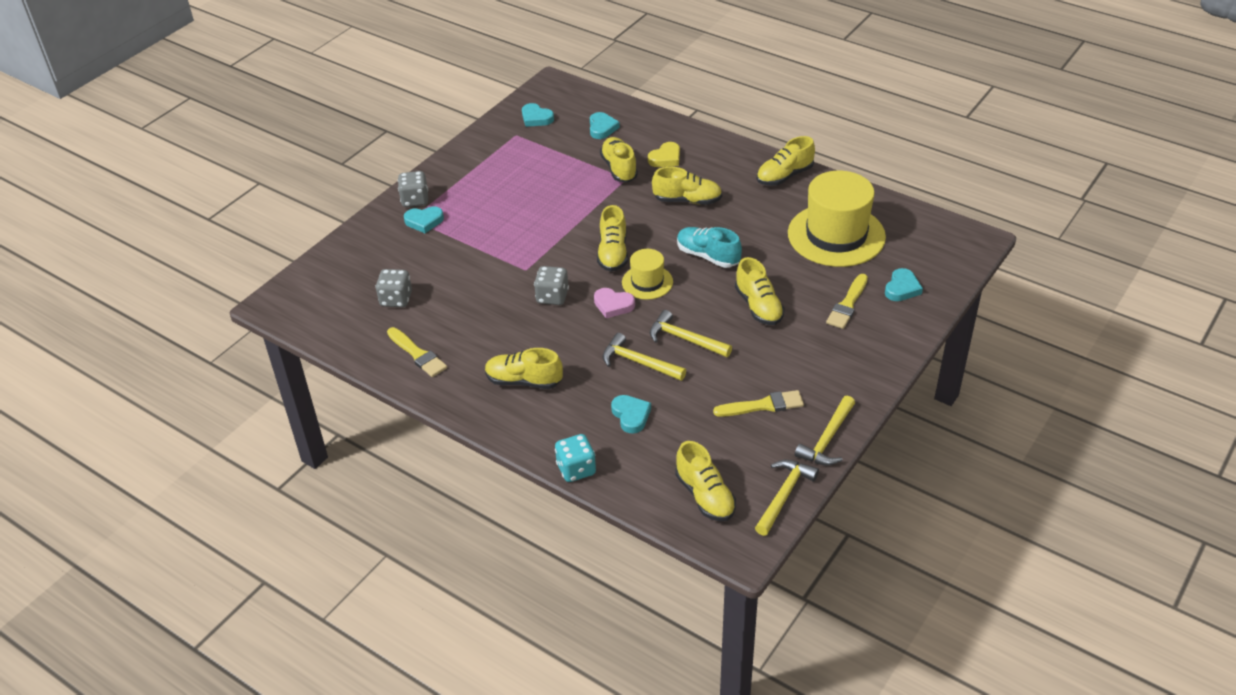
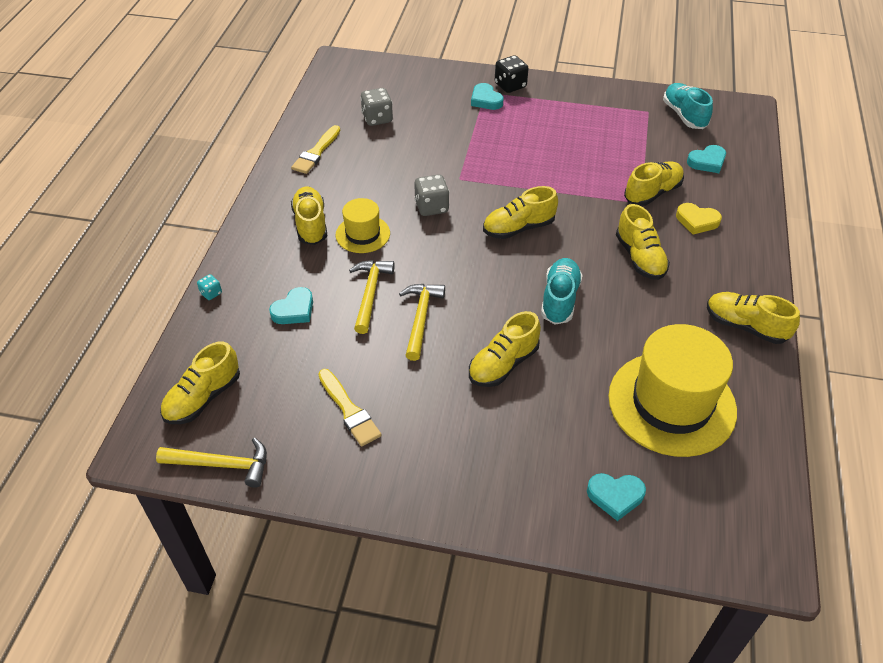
camera: 65 degrees right, 5 degrees up
grey dice [398,171,428,207] -> black dice [495,55,529,93]
turquoise heart [522,103,554,127] -> turquoise shoe [663,83,713,129]
turquoise dice [555,434,596,482] -> turquoise dice [197,274,222,300], size x0.53
pink heart [594,288,635,318] -> none
yellow hat [622,249,673,300] -> yellow hat moved to [336,198,390,253]
yellow hammer [795,396,855,465] -> none
yellow brush [826,274,868,329] -> none

